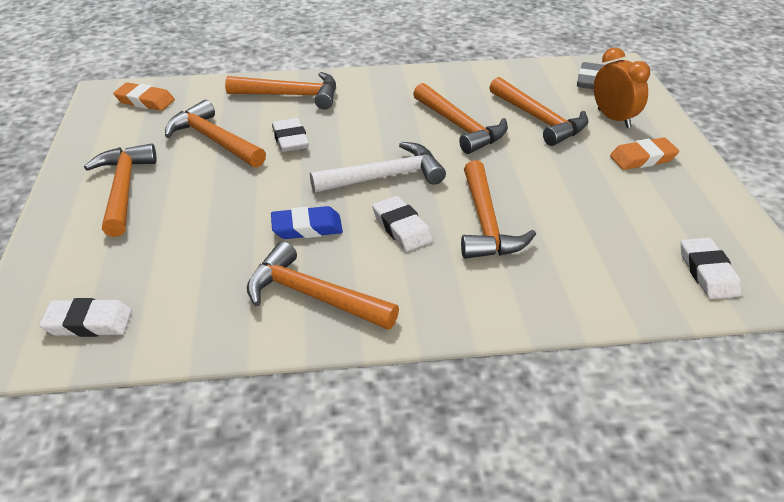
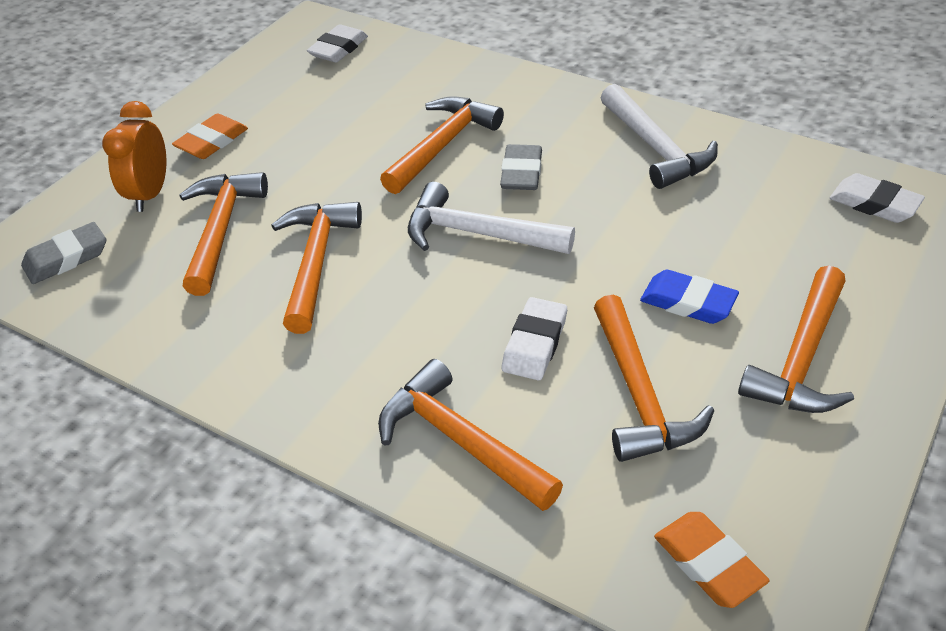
camera: 140 degrees left, 5 degrees up
orange hammer [247,242,399,330] -> white hammer [601,84,718,189]
blue eraser [271,206,343,239] -> blue eraser moved to [640,270,739,324]
white eraser [372,196,433,251] -> grey eraser [500,144,542,190]
orange eraser [610,138,679,170] -> orange eraser turned 75 degrees counterclockwise [172,114,248,159]

